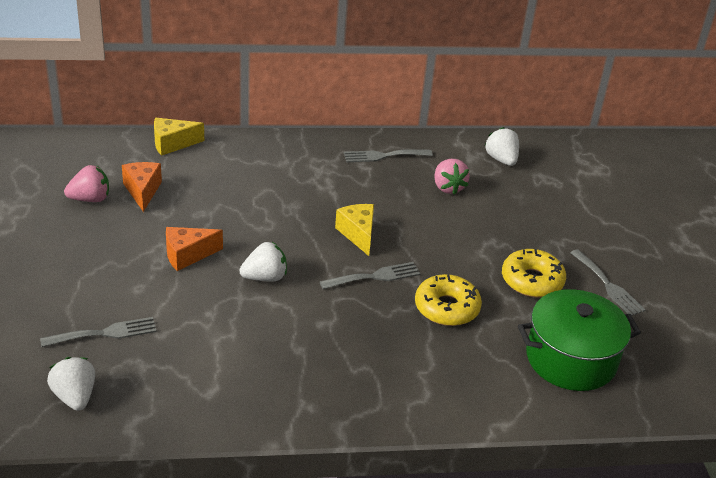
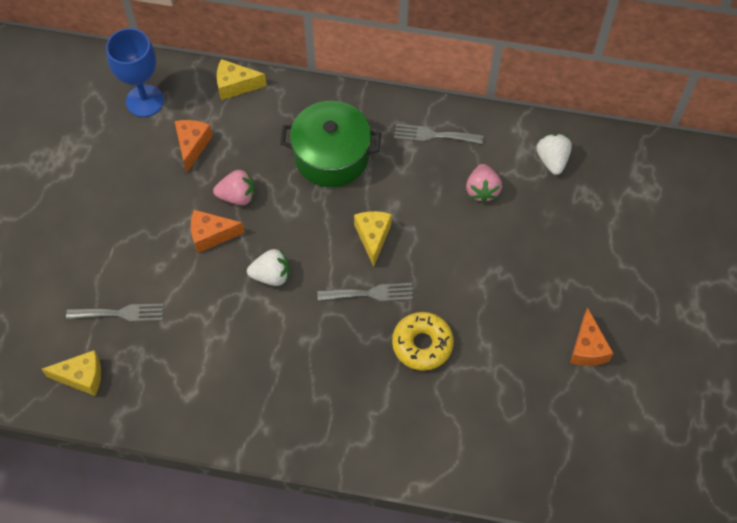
camera: 20 degrees right, 25 degrees up
white strawberry [47,357,95,411] -> yellow cheese [41,350,101,396]
pink strawberry [64,165,109,202] -> pink strawberry moved to [213,170,255,205]
yellow donut [502,249,566,298] -> none
green pot [518,289,641,391] -> green pot moved to [280,101,381,187]
grey fork [570,249,646,316] -> orange cheese [570,307,613,366]
none -> blue goblet [106,28,164,117]

